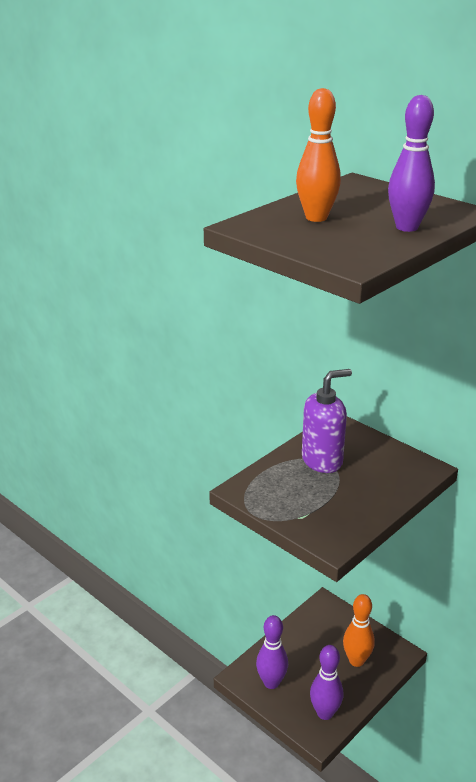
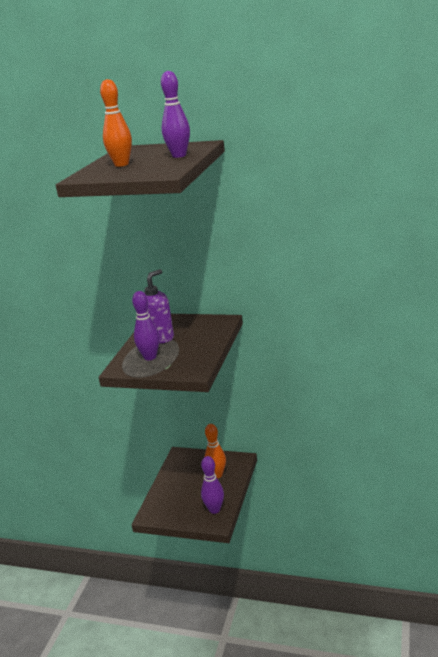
camera: 25 degrees left, 5 degrees down
purple bowling pin [256,615,288,689] -> purple bowling pin moved to [132,291,160,361]

